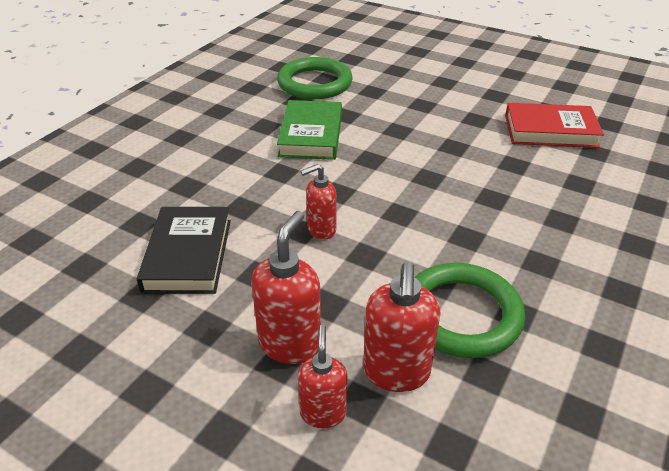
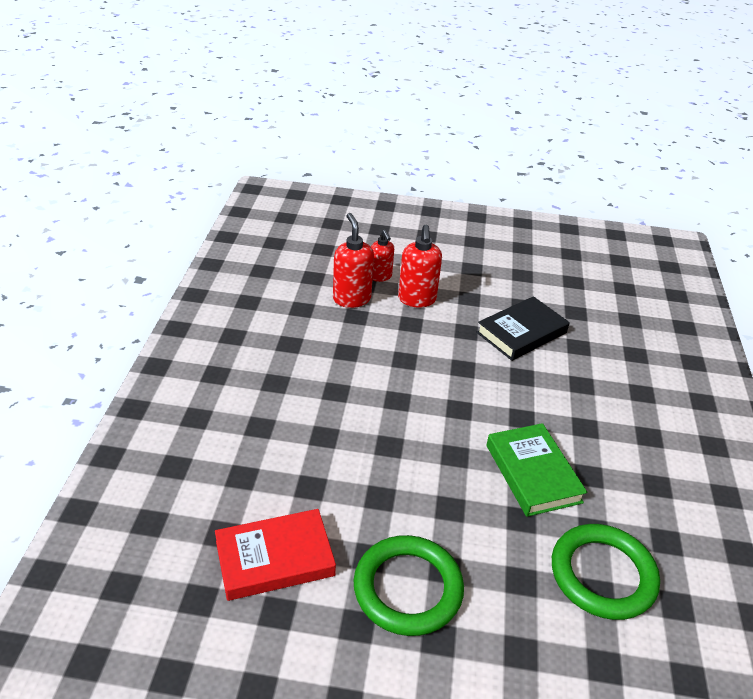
camera: 155 degrees right, 0 degrees up
black book [137,207,231,294] -> black book turned 75 degrees clockwise [476,296,570,361]
red soap dispenser [301,164,336,239] -> none
green ring [415,263,525,358] -> green ring moved to [354,535,464,636]

